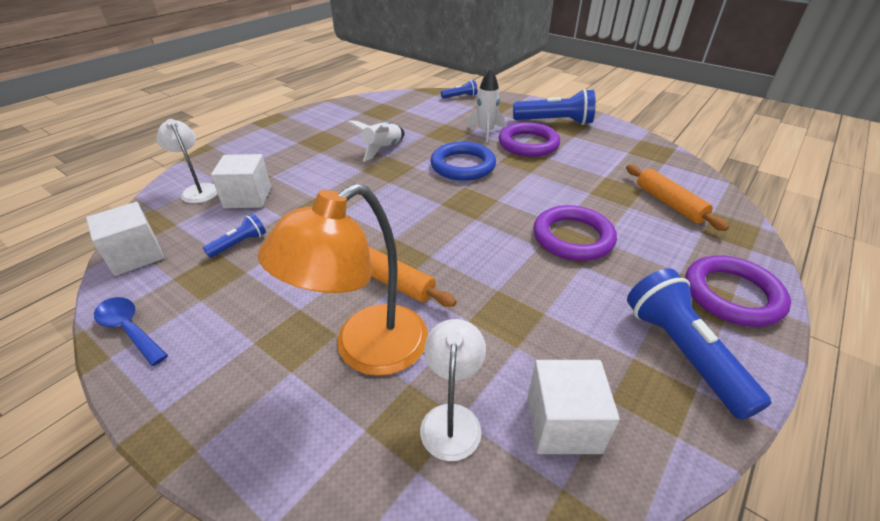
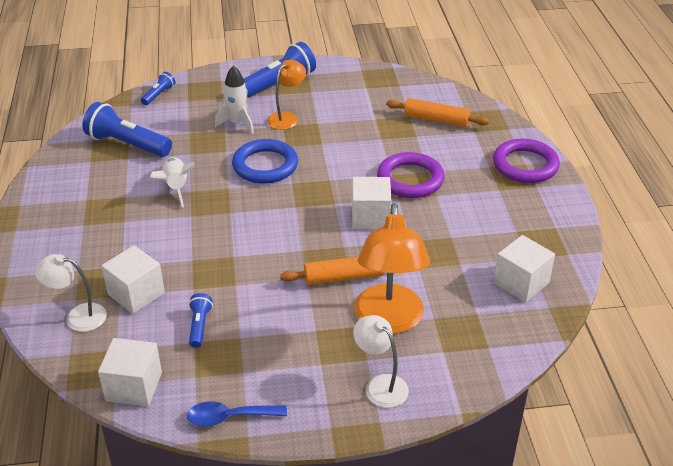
camera: 45 degrees left, 0 degrees up
white lamp [420,319,486,461] -> white lamp moved to [353,315,409,408]
purple ring [499,122,560,157] -> orange lamp [267,60,306,130]
blue flashlight [627,268,772,420] -> blue flashlight moved to [82,102,172,157]
none -> white cube [352,177,392,229]

